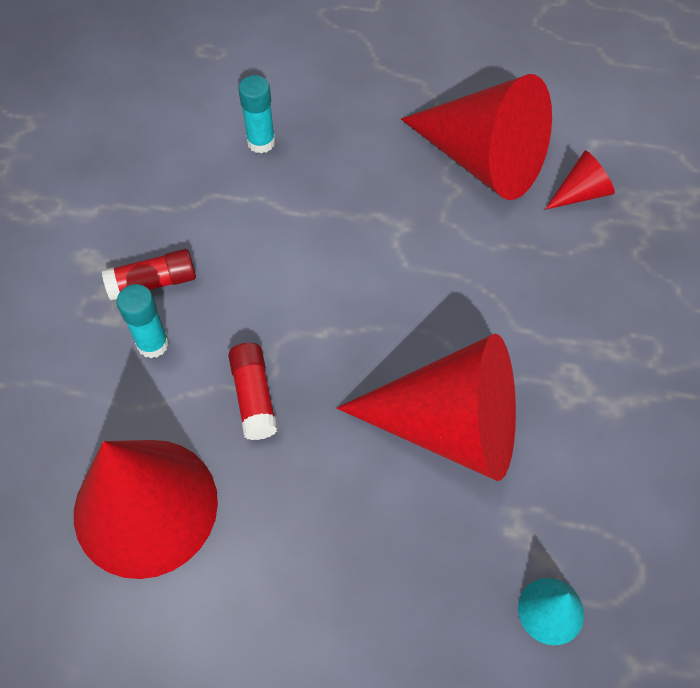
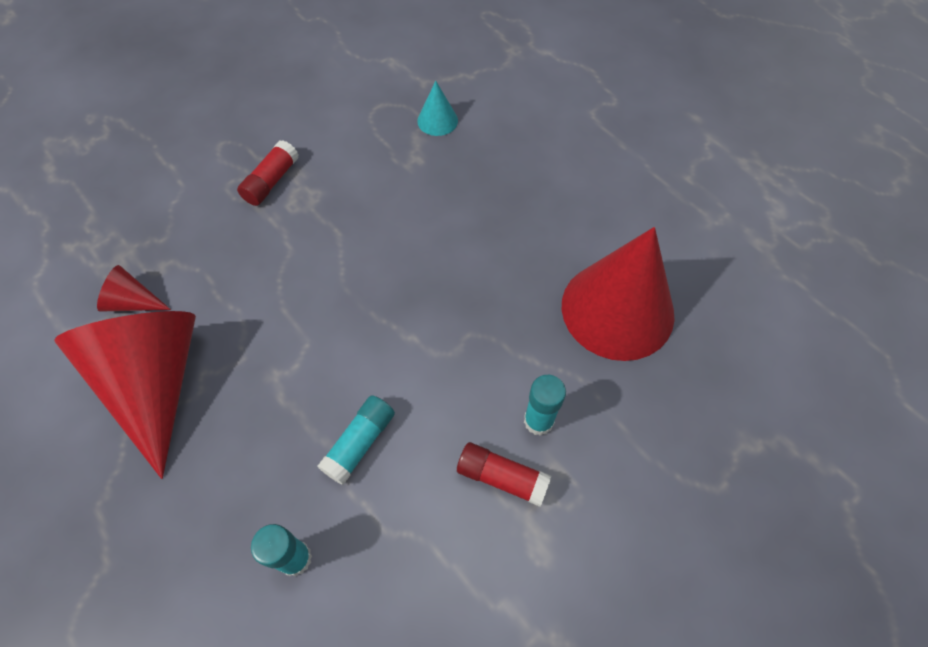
camera: 140 degrees left, 0 degrees up
red glue stick [228,343,277,440] -> red glue stick moved to [237,140,299,206]
red cone [337,334,516,481] -> none
none -> turquoise glue stick [317,395,395,485]

